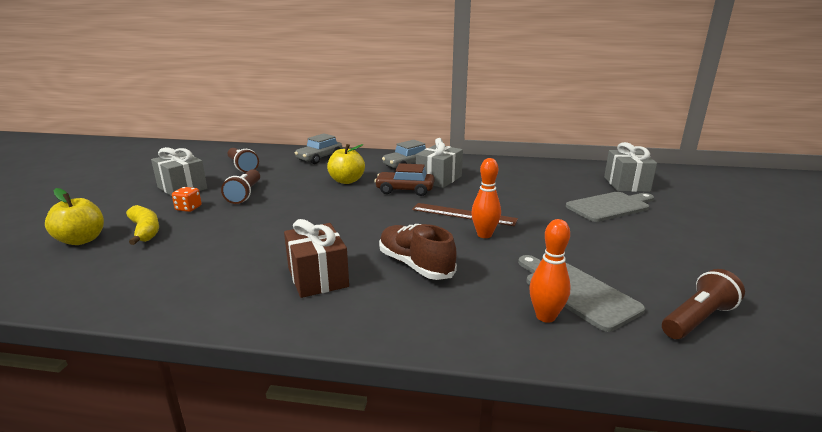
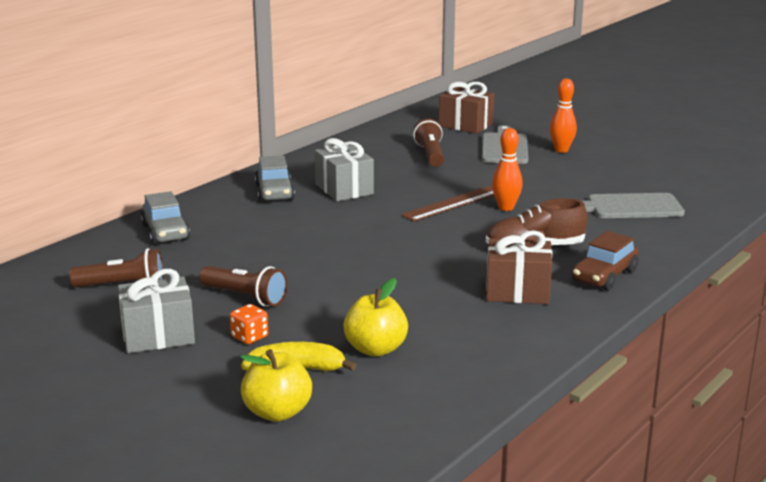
camera: 60 degrees left, 0 degrees up
yellow apple [327,144,365,184] -> yellow apple moved to [343,278,408,357]
brown car [374,163,434,196] -> brown car moved to [572,231,639,291]
orange bowling pin [529,219,571,323] -> orange bowling pin moved to [550,79,577,153]
grey gift [604,142,657,192] -> brown gift [439,82,494,134]
brown flashlight [662,269,745,339] -> brown flashlight moved to [413,118,444,167]

